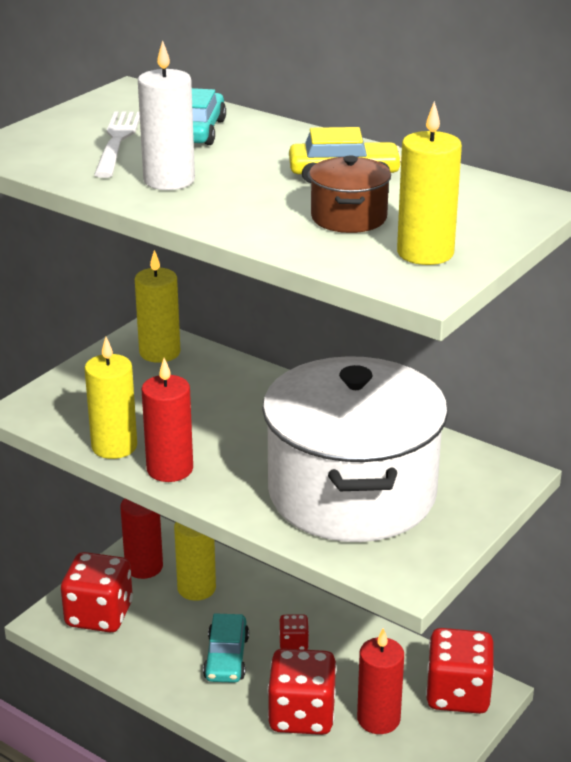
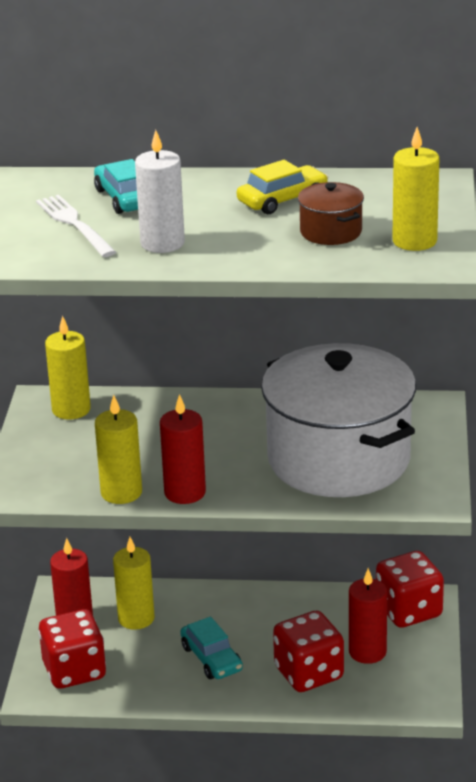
camera: 30 degrees left, 0 degrees up
red dice [279,614,309,650] -> none

